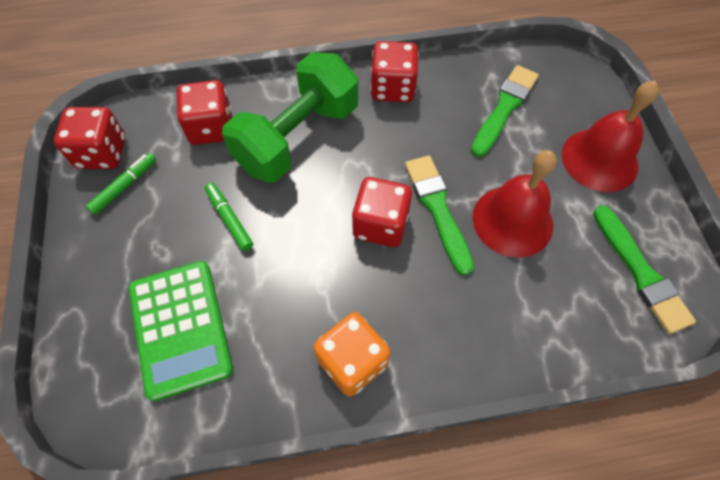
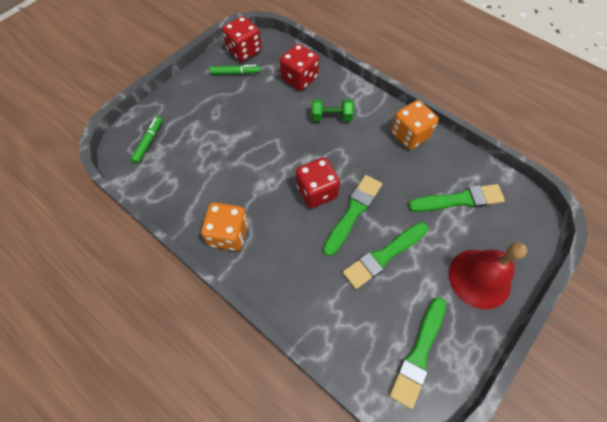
camera: 50 degrees right, 0 degrees up
green calculator [129,261,233,401] -> none
green marker [205,182,253,251] -> green marker moved to [131,117,162,164]
green dumbbell [222,52,358,182] -> green dumbbell [312,99,354,121], size x0.46
red dice [370,41,419,102] -> orange dice [391,100,439,150]
red bell [473,150,557,258] -> green brush [343,222,428,289]

